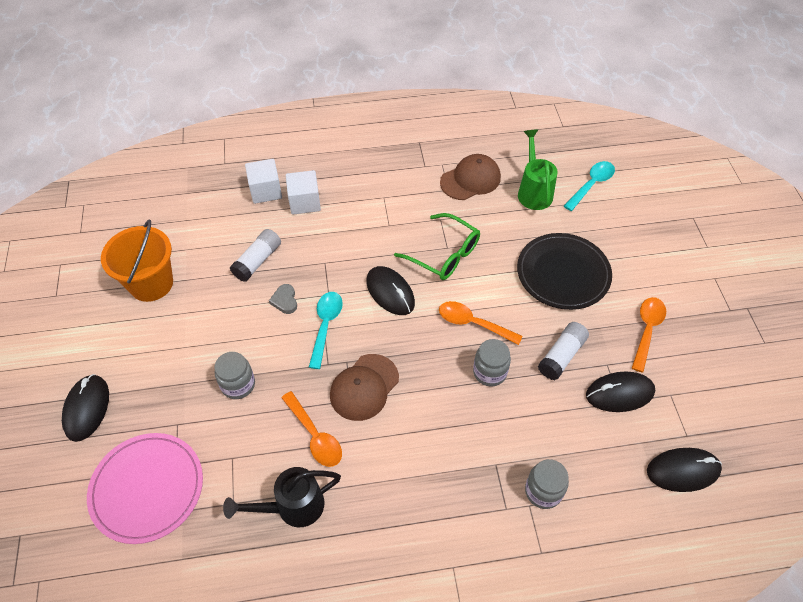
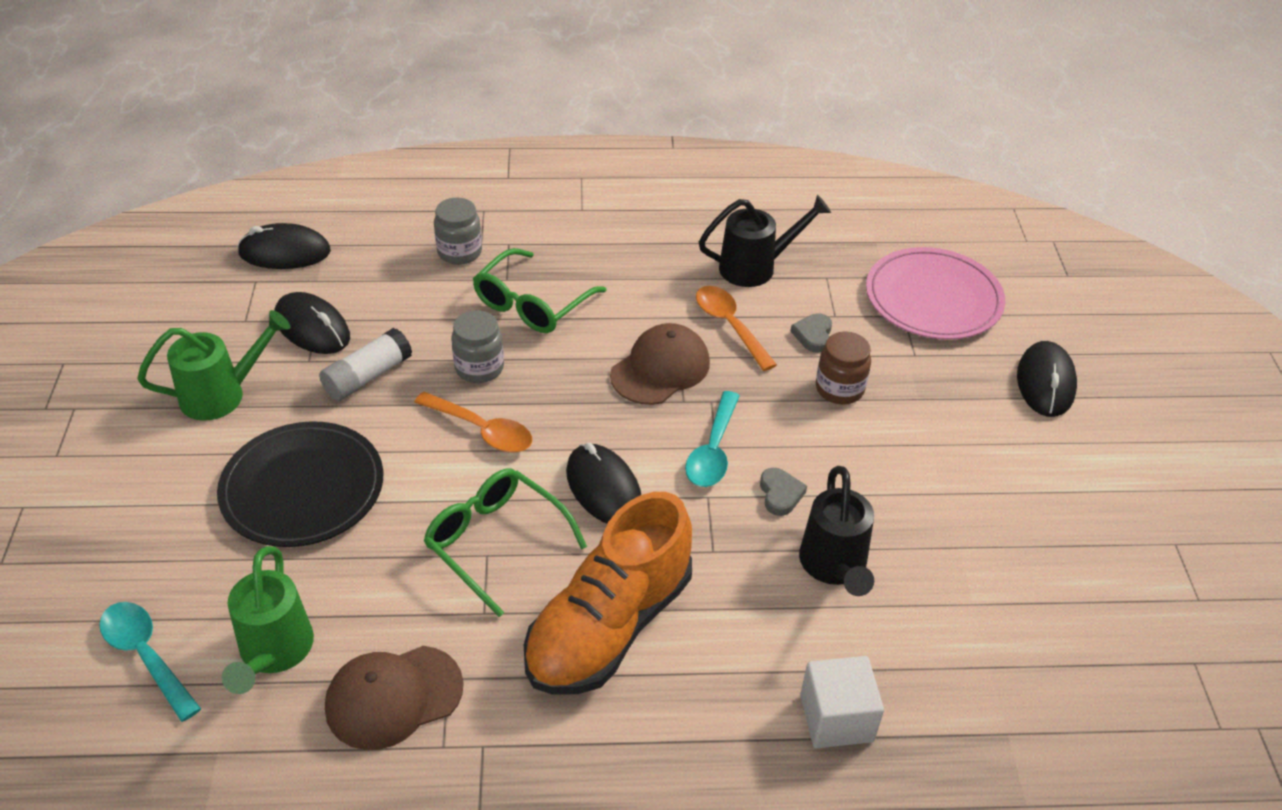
camera: 175 degrees left, 10 degrees down
orange bucket [101,220,173,302] -> none
grey jar [214,352,255,399] -> brown jar [816,331,871,405]
white glue stick [230,229,281,282] -> black watering can [799,466,874,596]
white cube [286,170,321,215] -> none
turquoise spoon [564,161,615,211] -> turquoise spoon turned 90 degrees clockwise [99,602,201,722]
black mouse [586,372,655,412] -> black mouse turned 45 degrees clockwise [274,292,350,354]
orange spoon [632,297,666,372] -> green watering can [137,310,290,421]
none -> green glasses [473,248,607,333]
none -> orange shoe [524,492,692,695]
none -> grey heart [791,313,832,353]

